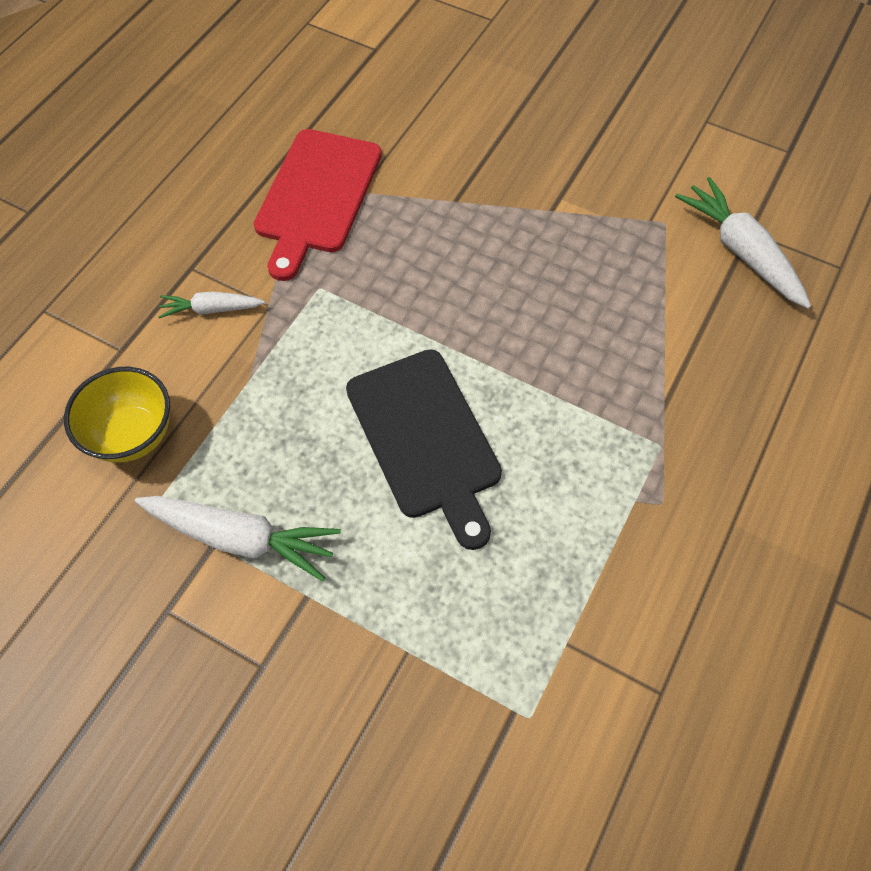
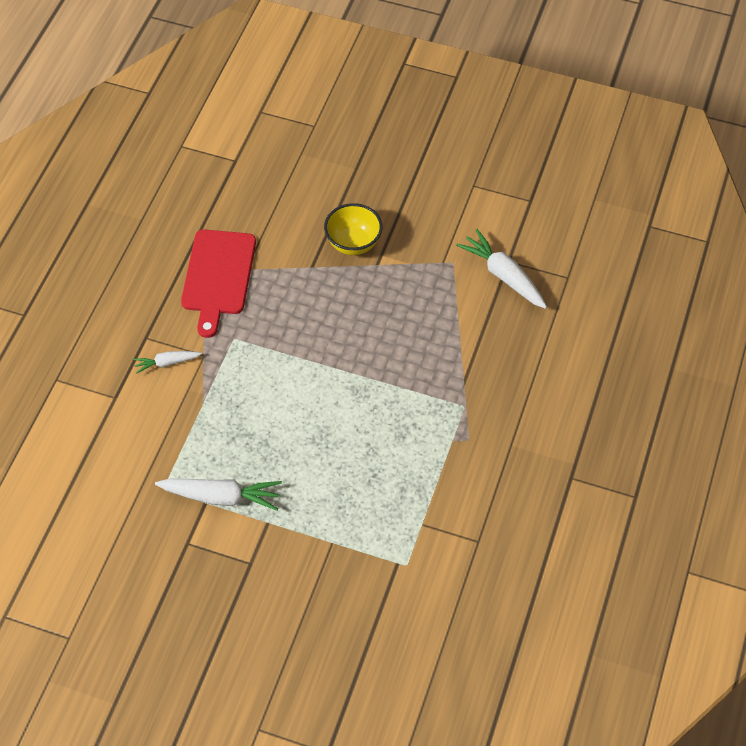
camera: 10 degrees left, 5 degrees down
yellow bowl [64,367,170,462] -> yellow bowl moved to [324,203,382,255]
black cutting board [346,349,502,550] -> none

